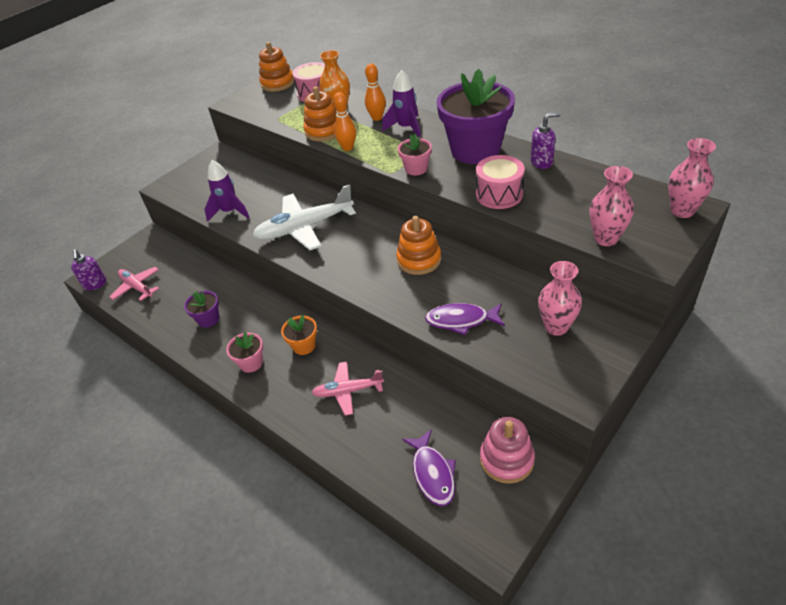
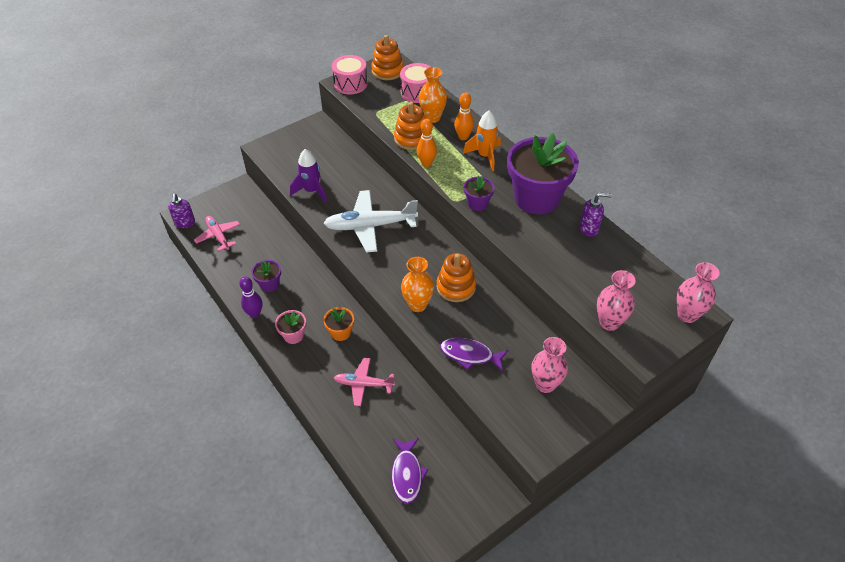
camera: 10 degrees right, 5 degrees up
purple rocket [382,70,421,138] -> orange rocket [463,111,501,171]
pink flower pot [398,134,432,176] -> purple flower pot [464,176,495,211]
pink drum [476,155,525,209] -> pink drum moved to [332,55,368,95]
pink stacking toy [480,417,535,484] -> none
none -> purple bowling pin [239,277,262,318]
none -> orange vase [401,257,434,312]

